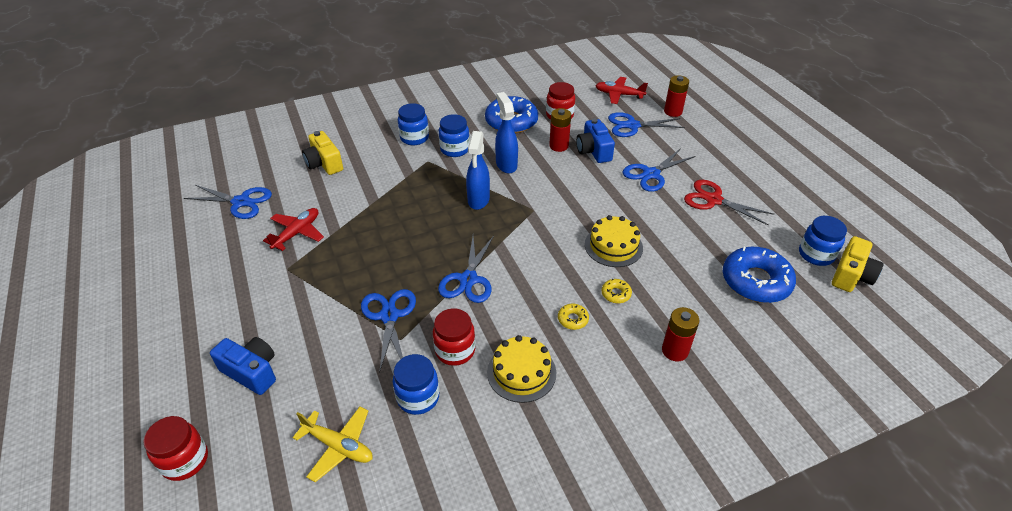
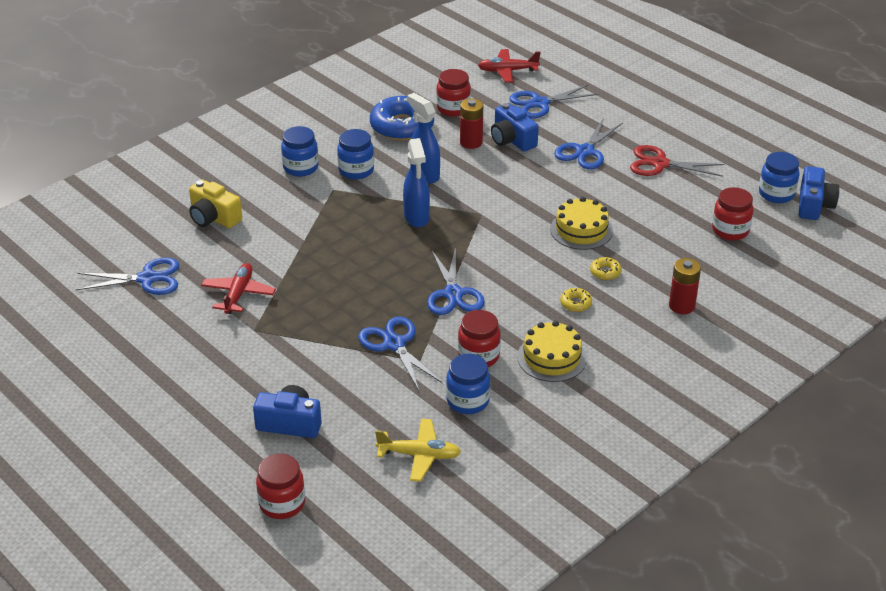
camera: 20 degrees left, 5 degrees down
red battery [664,75,689,117] -> none
blue donut [723,247,796,303] -> red jar [712,187,753,241]
yellow camera [832,236,884,292] -> blue camera [799,166,839,220]

